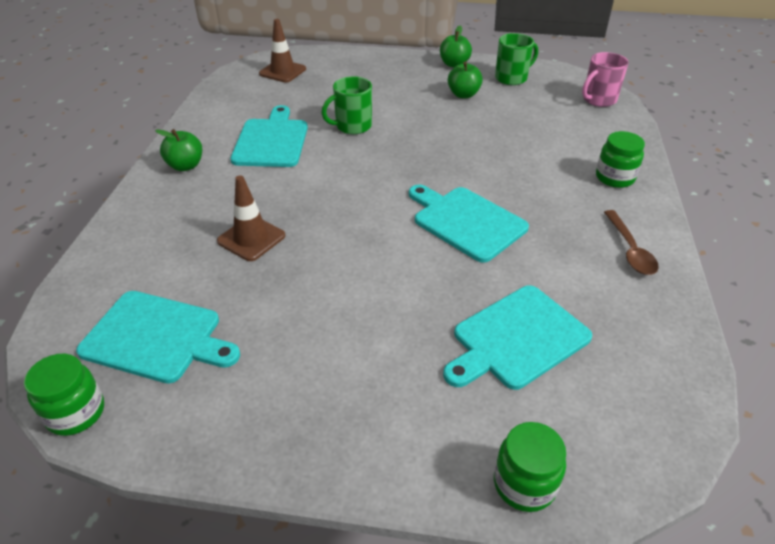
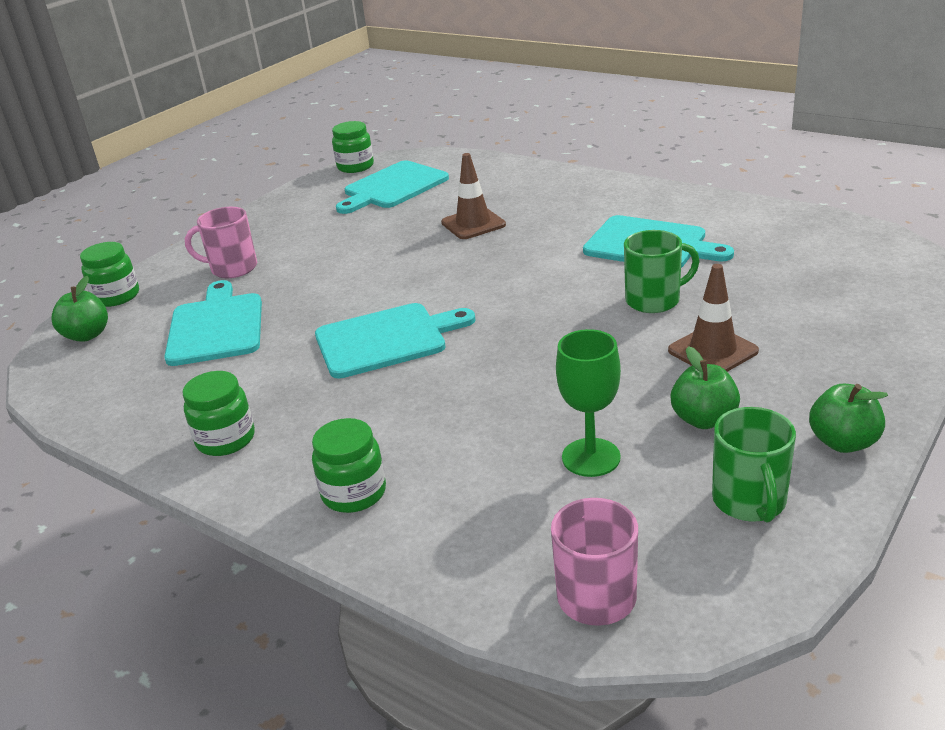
camera: 120 degrees right, 10 degrees down
green apple [155,129,202,171] -> green apple moved to [51,276,108,342]
brown traffic cone [259,19,306,83] -> brown traffic cone moved to [668,264,759,372]
green mug [321,76,372,134] -> green mug turned 75 degrees clockwise [624,230,700,313]
brown spoon [604,210,659,275] -> green jar [182,371,255,456]
none -> pink mug [185,207,257,278]
none -> green goblet [556,329,621,477]

